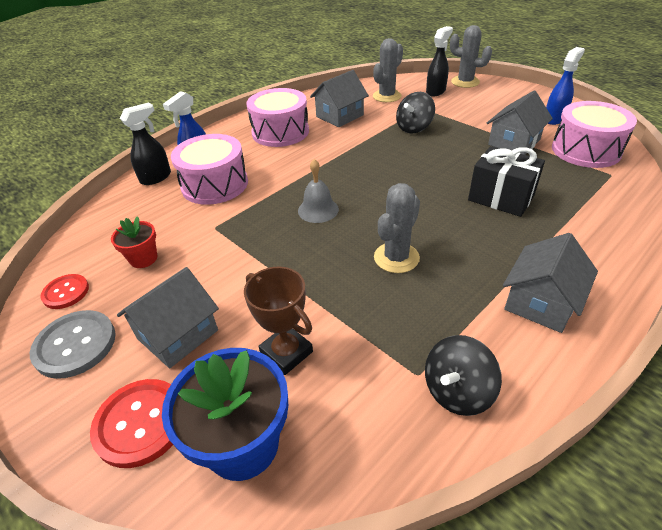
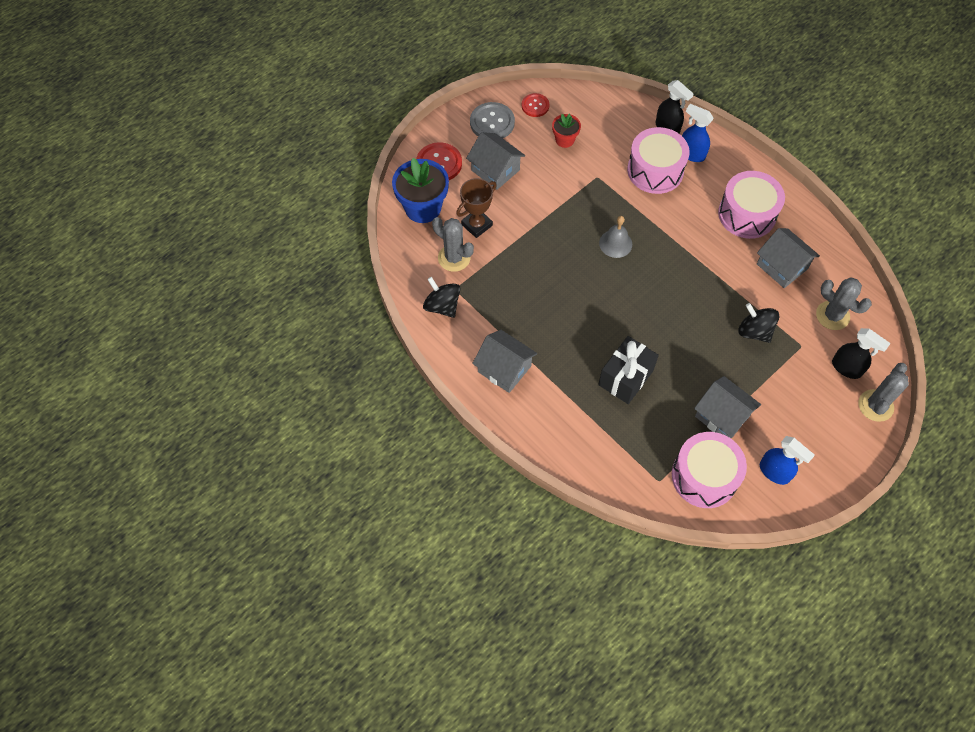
camera: 90 degrees right, 20 degrees up
grey cactus [374,183,420,273] -> grey cactus moved to [432,217,474,272]

